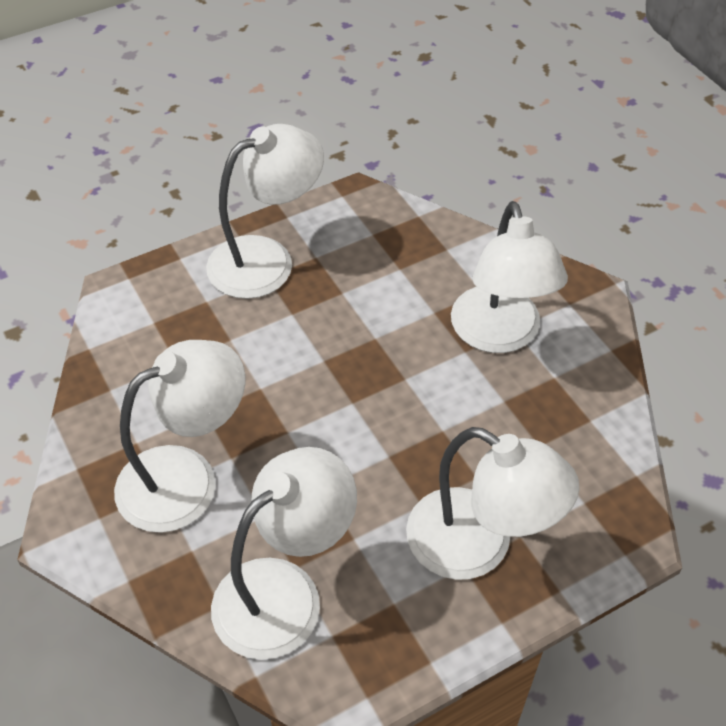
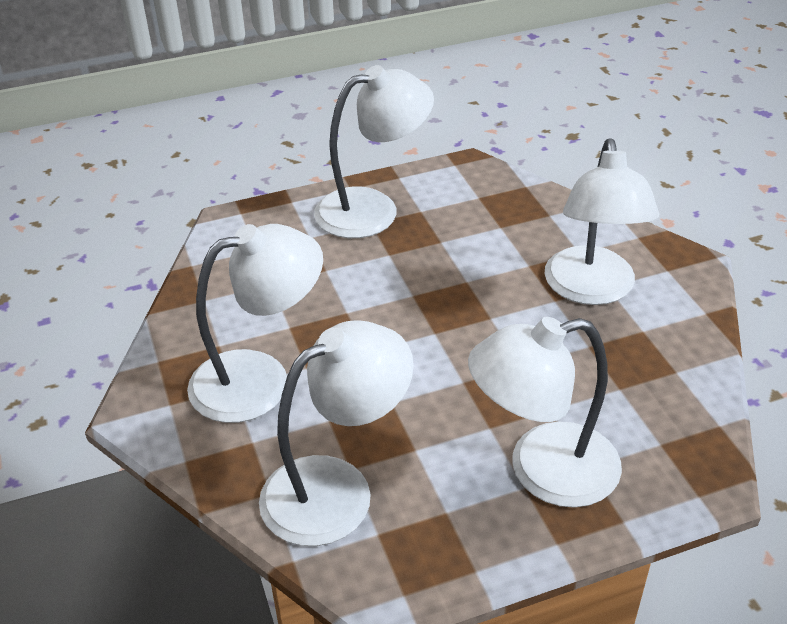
camera: 10 degrees right, 10 degrees down
white lamp [406,427,580,580] -> white lamp turned 120 degrees clockwise [468,317,622,508]

